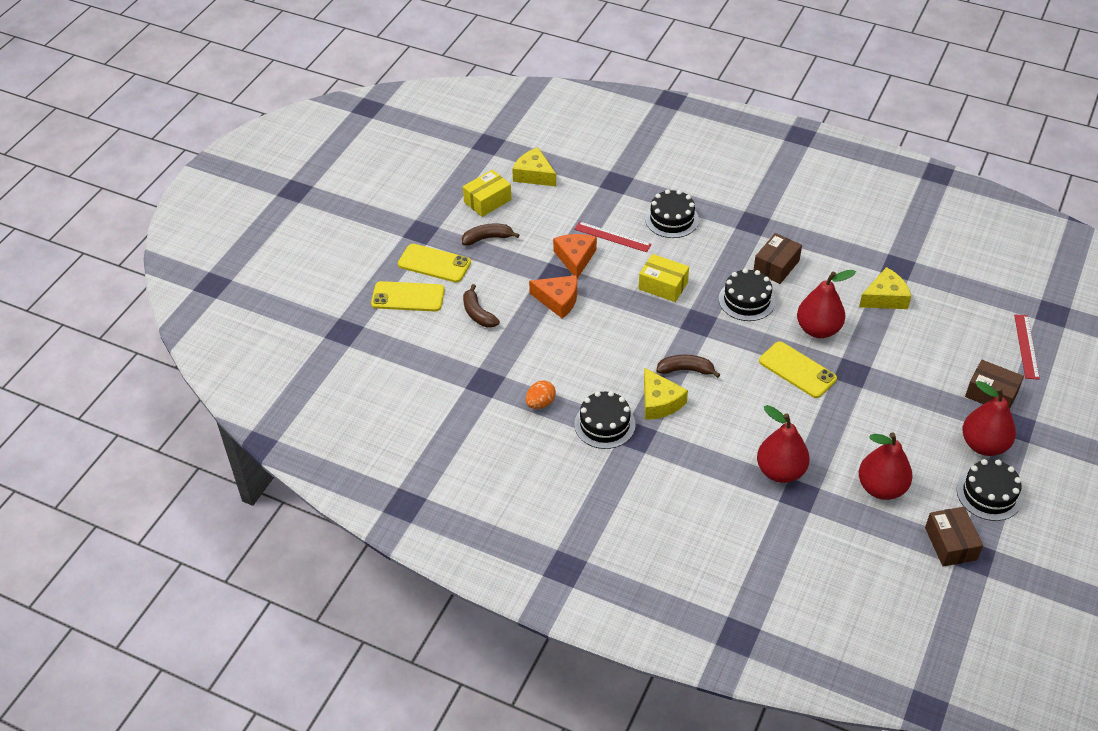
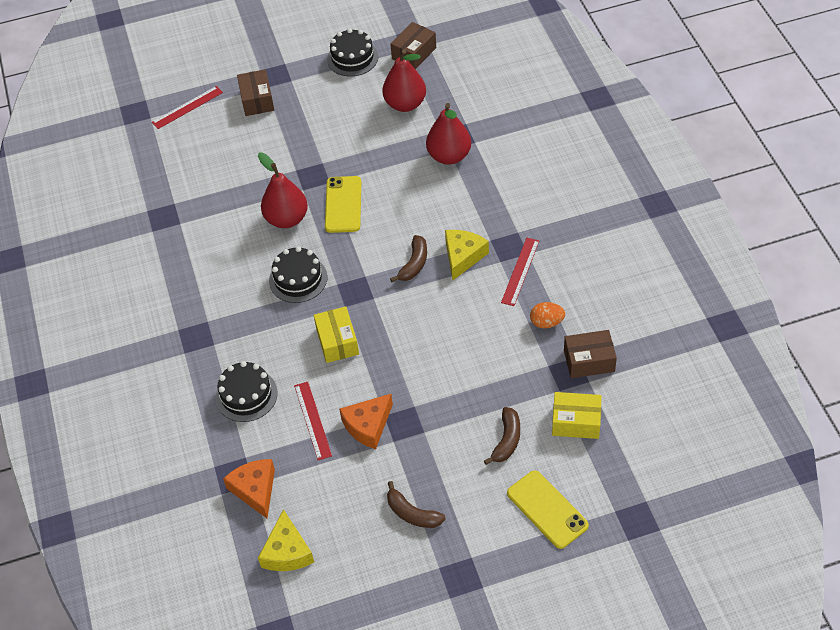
camera: 130 degrees left, 5 degrees up
yellow phone [398,244,471,283] -> none
yellow box [463,170,512,217] -> yellow box moved to [552,392,602,439]
orange cheese [529,275,577,319] -> orange cheese moved to [223,459,275,518]
black cake [574,391,636,449] -> red ruler [501,238,539,306]
brown banana [656,355,720,378] -> brown banana turned 120 degrees counterclockwise [390,235,427,282]
brown box [754,233,802,284] -> brown box moved to [564,330,617,378]
yellow cheese [859,267,911,309] -> none
red pear [962,381,1016,456] -> none

